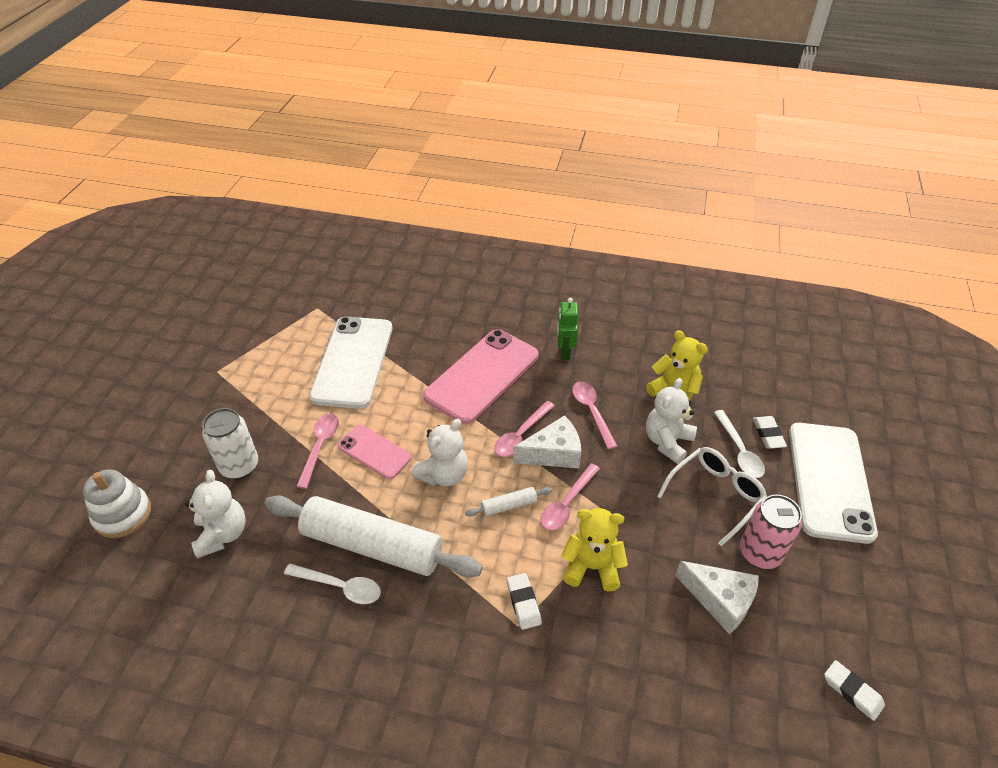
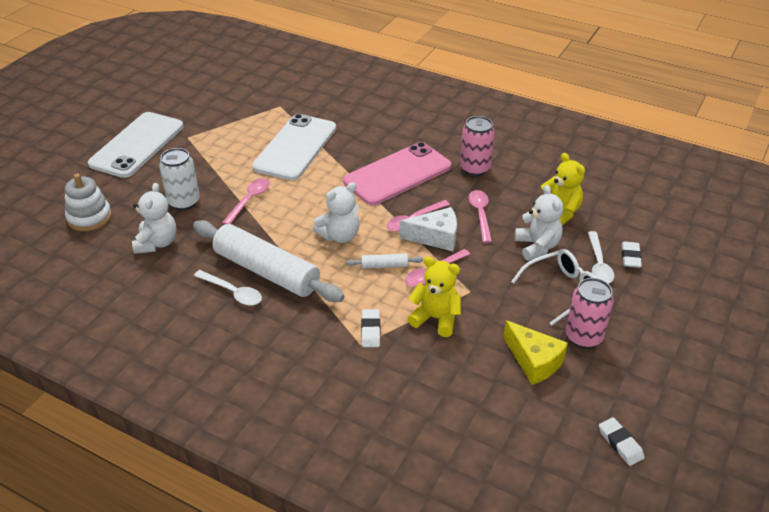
camera: 15 degrees right, 5 degrees down
pink phone [338,425,412,479] -> none
green robot [557,298,578,360] -> pink can [460,116,495,176]
white teddy bear [646,378,697,464] -> white teddy bear turned 120 degrees clockwise [515,185,564,261]
white cheese [675,561,759,635] -> yellow cheese [503,320,568,385]
white phone [789,423,878,544] -> white phone moved to [88,112,184,178]

